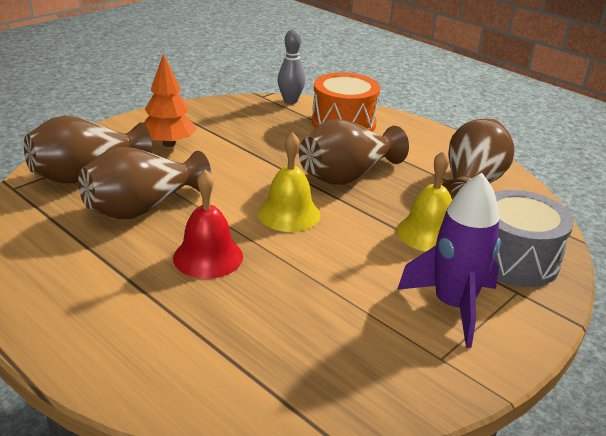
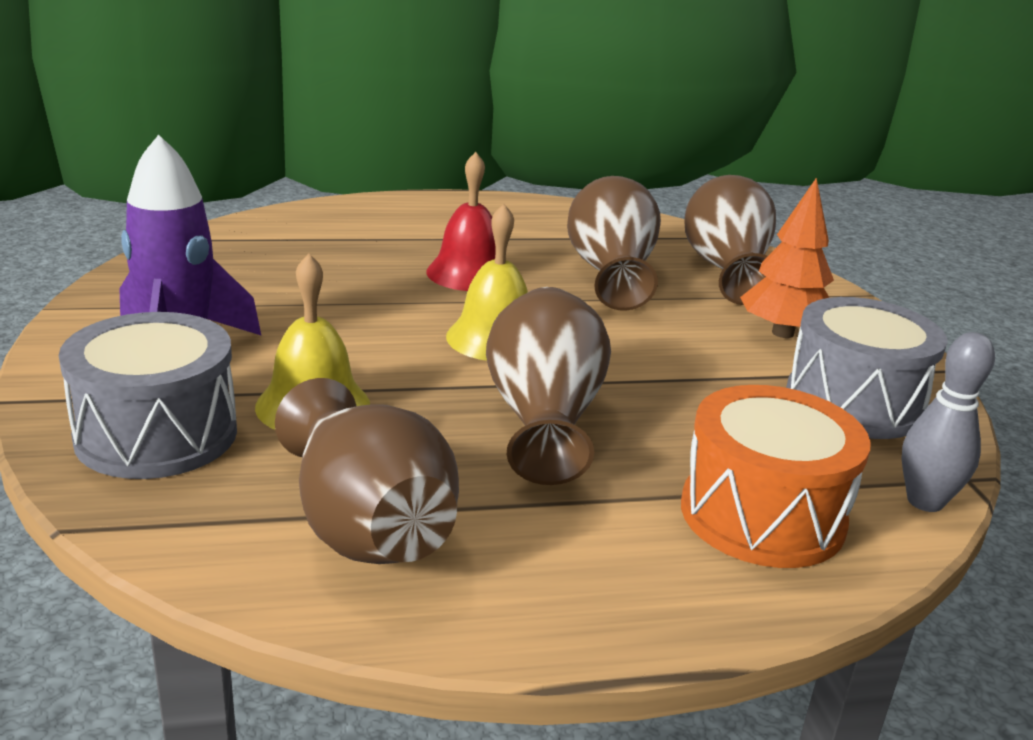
camera: 125 degrees right, 5 degrees down
none -> grey drum [786,297,948,439]

